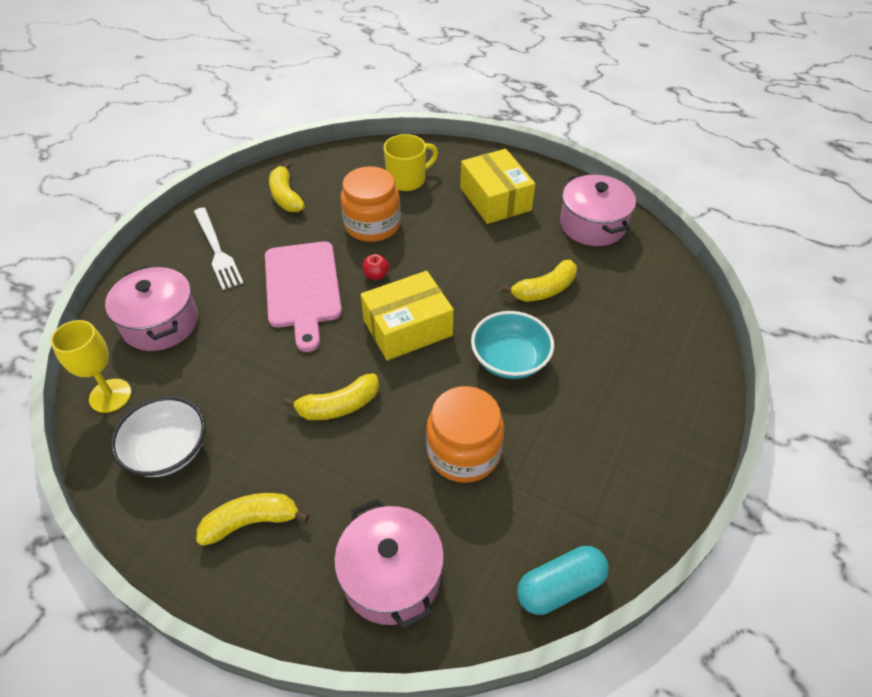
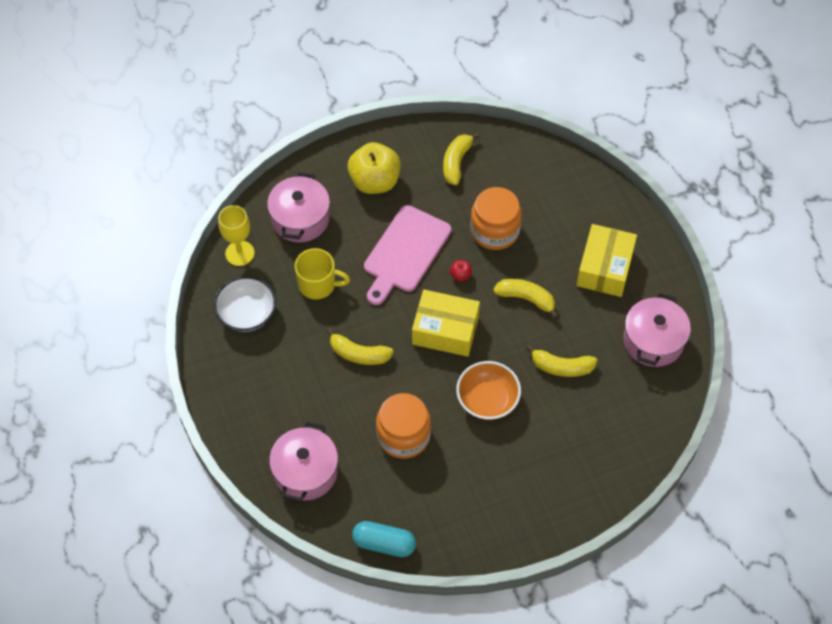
camera: 40 degrees right, 10 degrees up
white fork [194,207,243,290] -> yellow apple [347,142,401,194]
yellow banana [196,493,309,546] -> yellow banana moved to [493,279,558,319]
yellow mug [384,134,438,191] -> yellow mug moved to [295,248,350,300]
turquoise bowl [471,311,554,379] -> orange bowl [456,361,521,420]

